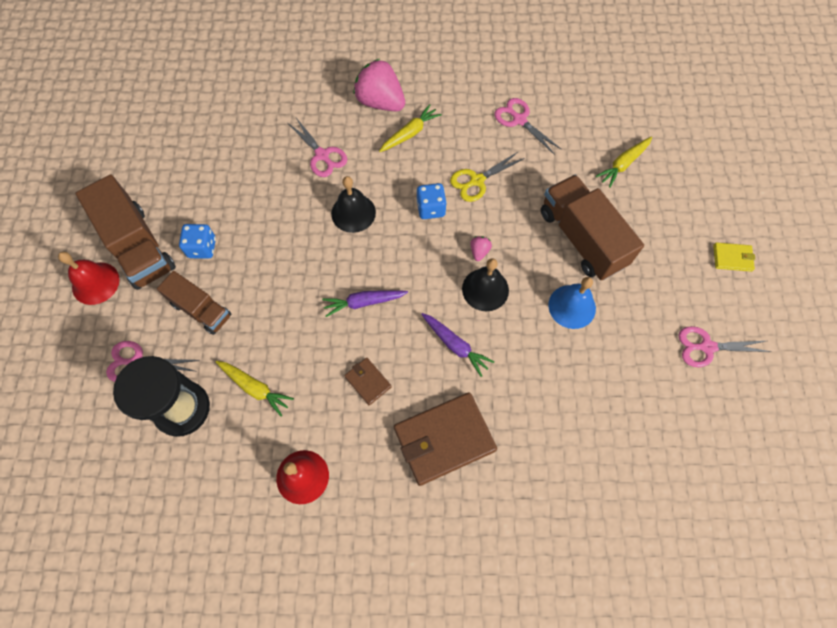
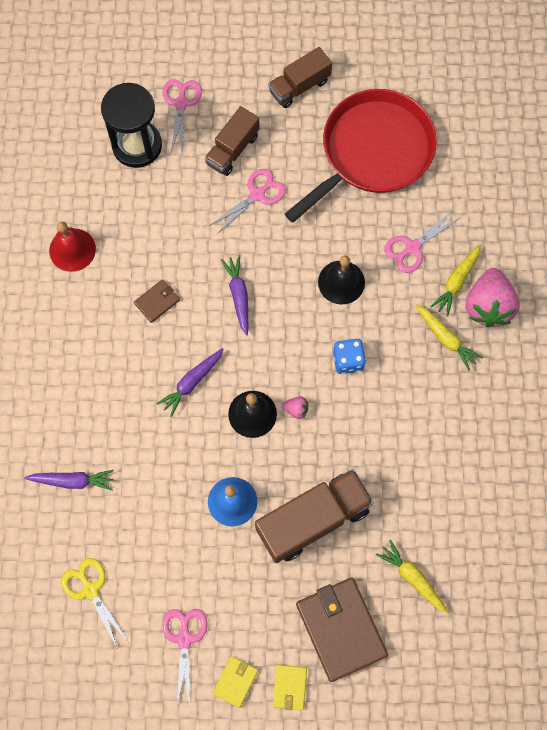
camera: 90 degrees right, 5 degrees up
red bell [58,252,120,305] -> none
brown truck [75,174,176,290] -> brown truck [268,47,332,108], size x0.62
blue dice [179,224,216,259] -> none
yellow carrot [216,361,294,417] -> yellow carrot moved to [430,244,481,316]
pink strawberry [354,59,405,112] -> pink strawberry turned 150 degrees clockwise [466,268,520,328]
brown wallet [394,392,497,486] -> brown wallet moved to [296,578,388,682]
yellow scissors [450,151,525,202] -> yellow scissors moved to [61,558,128,649]
pink scissors [495,98,562,155] -> pink scissors moved to [211,169,286,234]
none -> purple carrot [24,470,114,490]
none -> yellow wallet [213,656,258,708]
none -> red pan [285,89,437,223]

